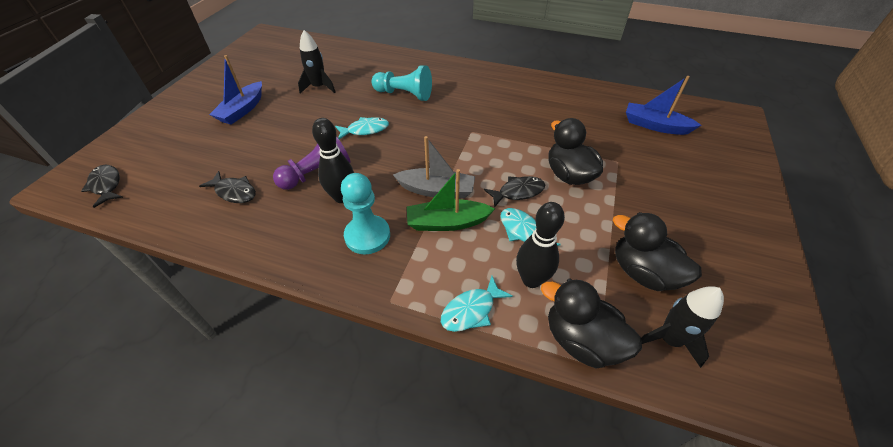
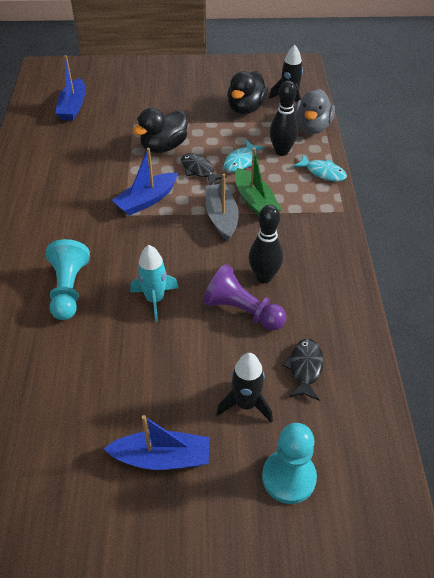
camera: 110 degrees left, 0 degrees up
black fish [81,165,123,208] -> none
black rocket [298,30,336,94] -> black rocket moved to [216,353,273,422]
turquoise fish [335,117,389,139] -> turquoise rocket [130,245,179,322]
turquoise pawn [341,173,390,254] -> turquoise pawn moved to [262,423,317,504]
black duck [541,278,642,368] -> grey duck [294,89,335,134]
none -> blue boat [112,148,178,216]

